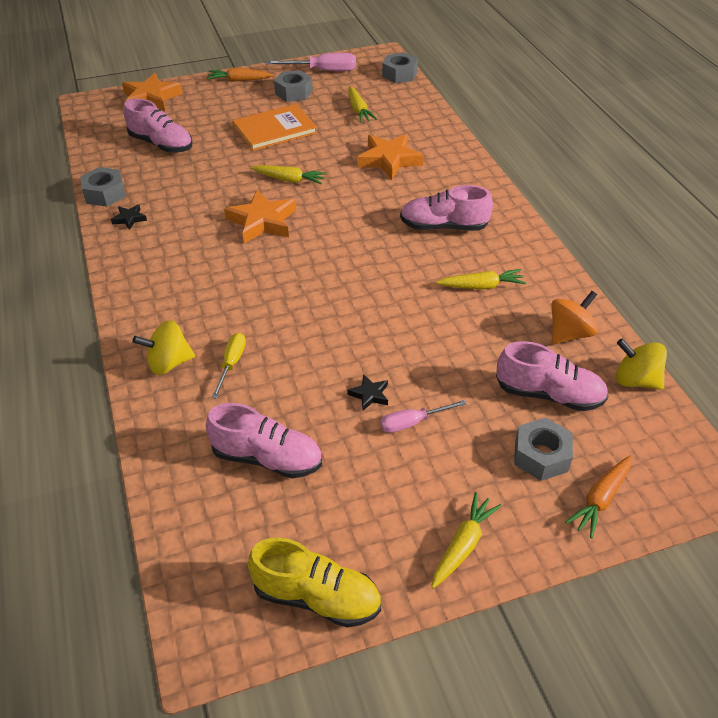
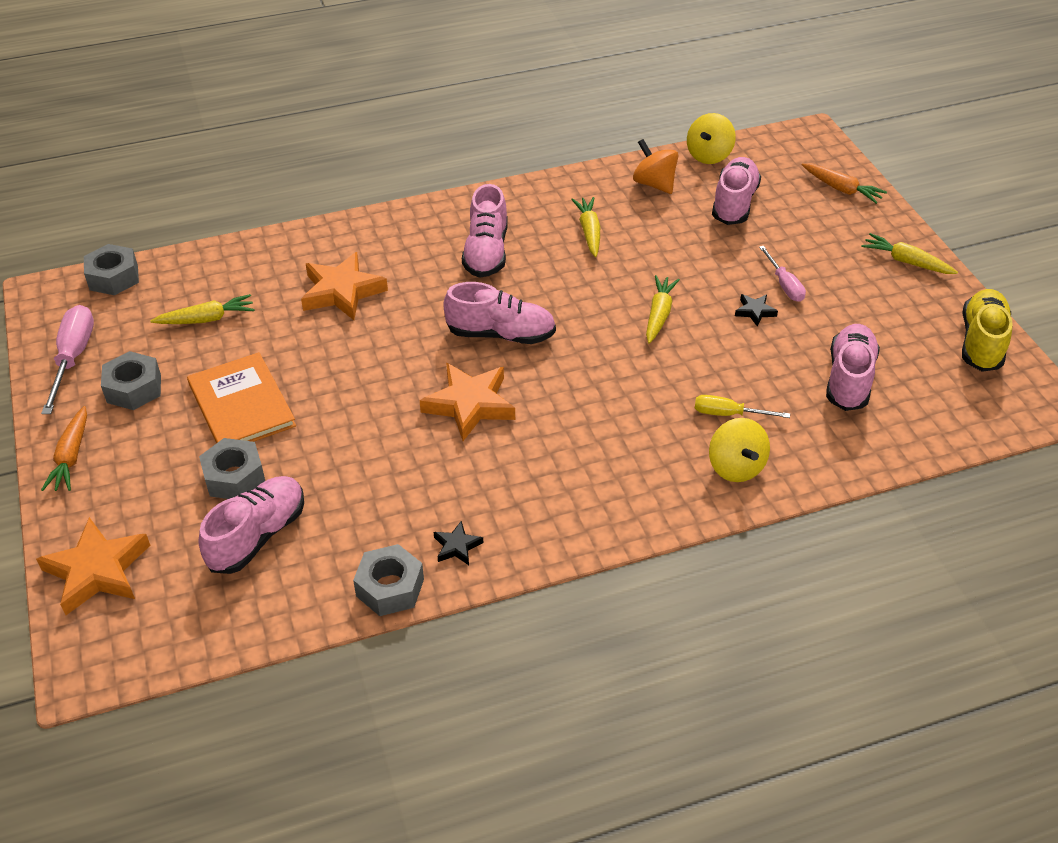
camera: 90 degrees left, 0 degrees up
yellow carrot [251,165,327,184] -> yellow carrot moved to [646,275,680,344]
grey nut [514,417,573,481] -> grey nut moved to [199,438,265,499]
none -> pink shoe [443,282,556,344]

